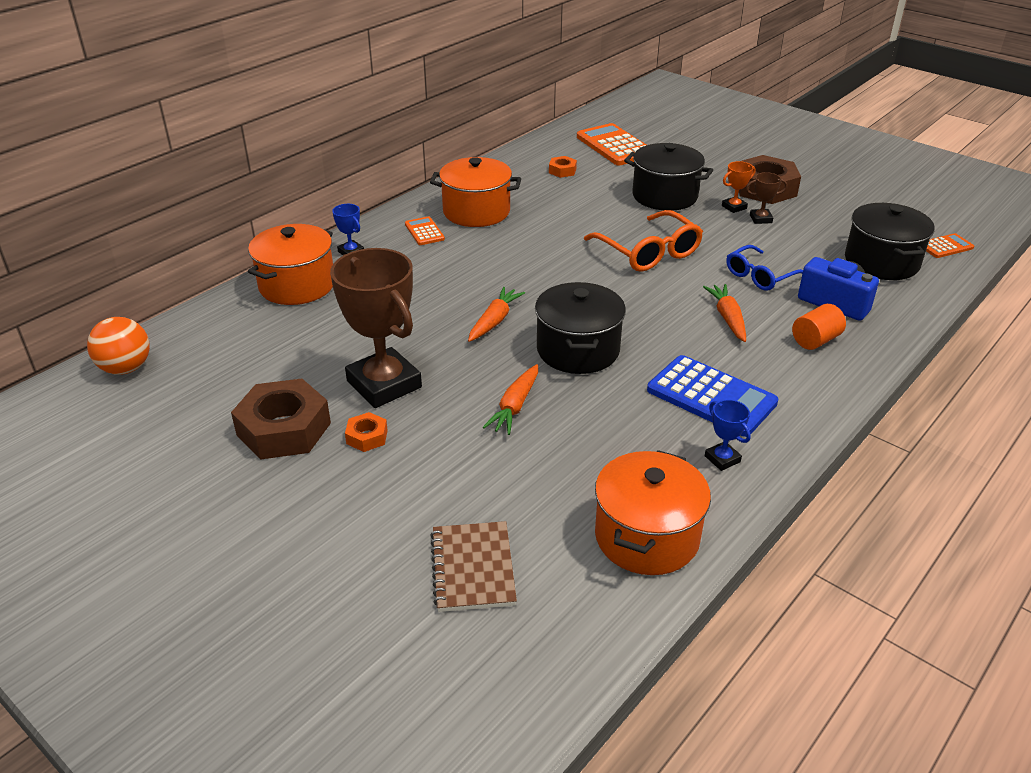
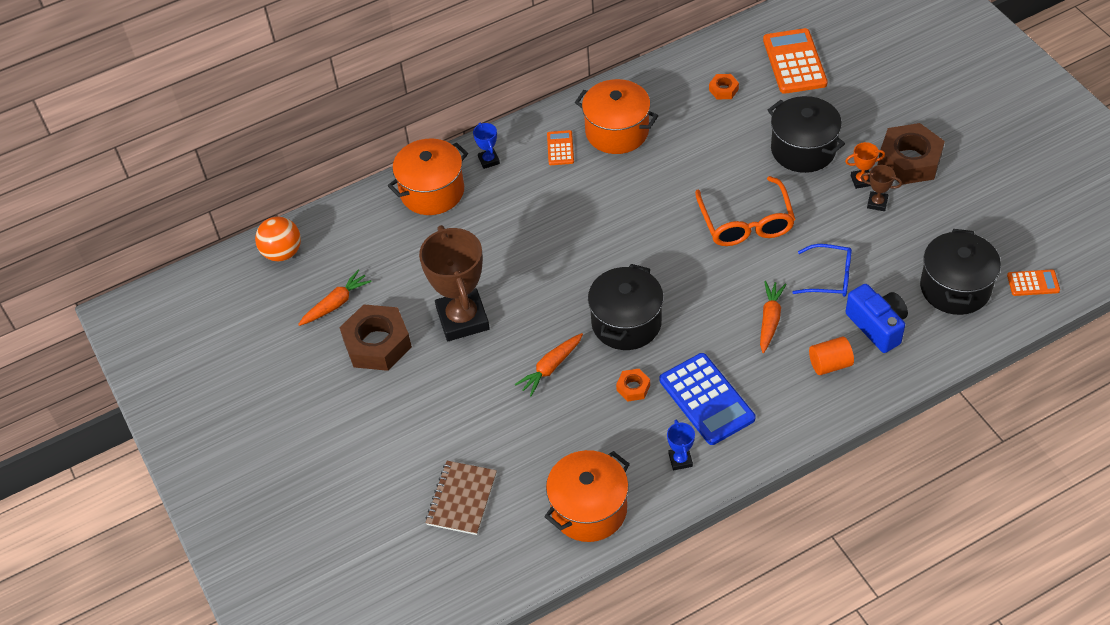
camera: 25 degrees right, 15 degrees up
orange nut [345,412,388,452] -> orange nut moved to [616,369,650,402]
orange carrot [468,287,525,342] -> orange carrot moved to [298,270,372,326]
blue glasses [726,245,803,291] -> blue glasses turned 150 degrees counterclockwise [792,244,852,297]

